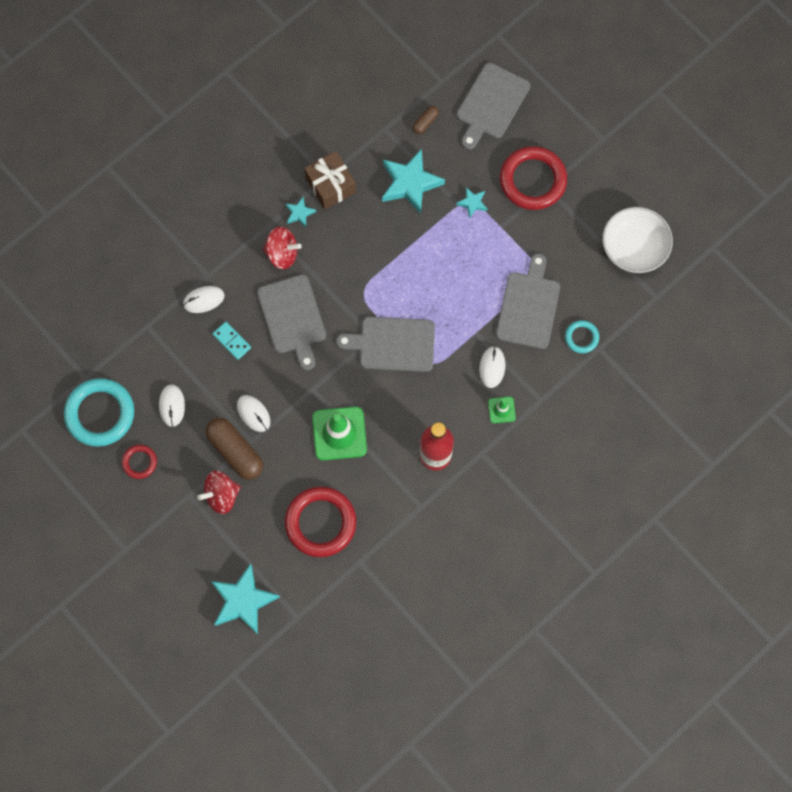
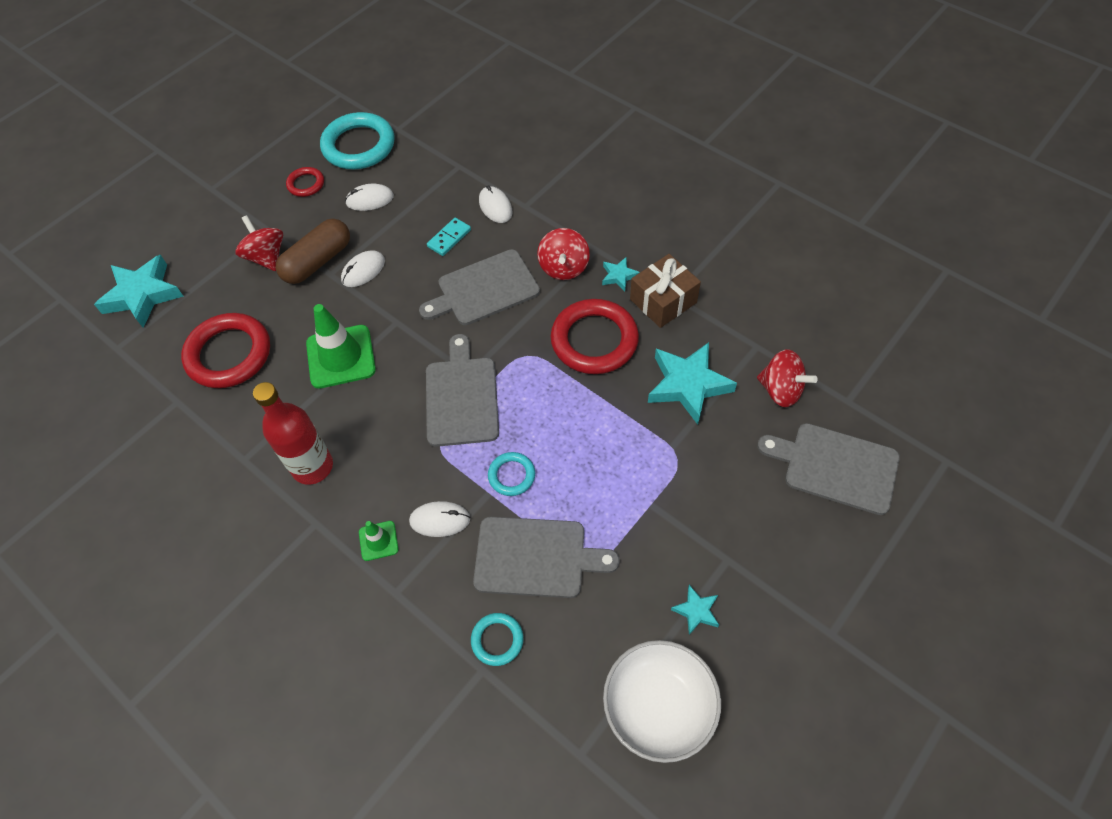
camera: 85 degrees right, 15 degrees down
brown capsule [413,106,439,134] -> red spinning top [757,349,818,407]
turquoise star [456,187,487,219] -> turquoise star moved to [671,585,719,635]
red ring [500,146,567,210] -> red ring moved to [551,299,639,374]
none -> turquoise ring [488,452,535,496]

